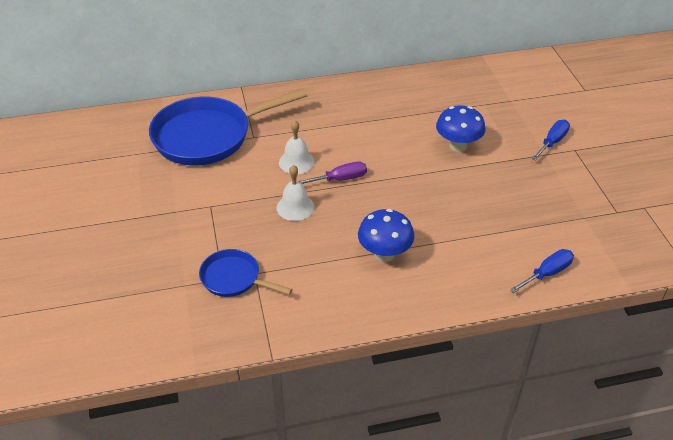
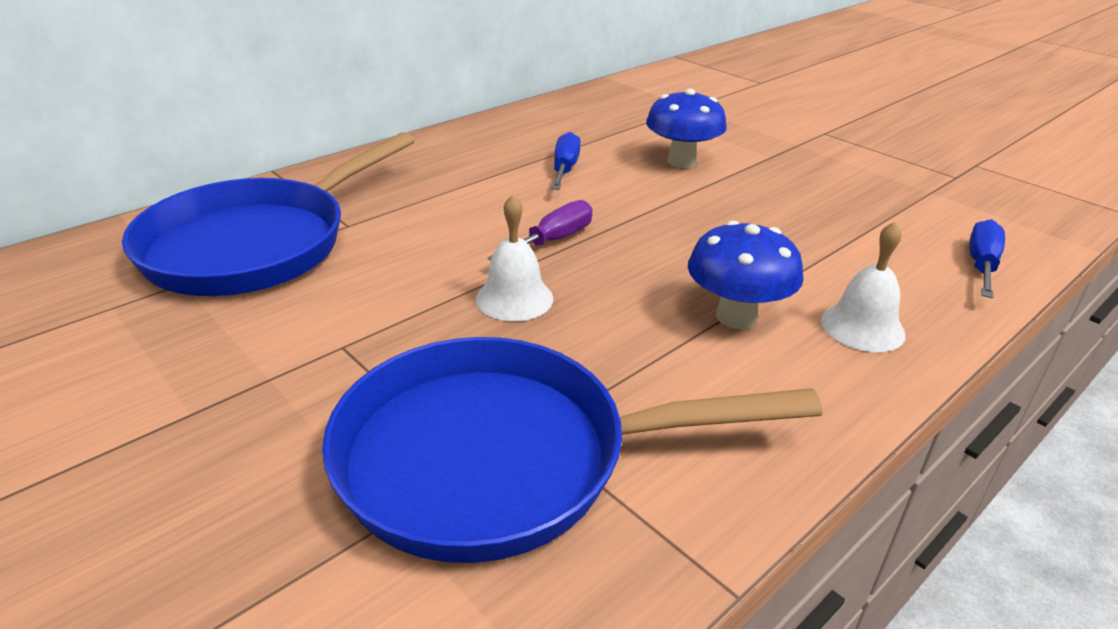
camera: 30 degrees left, 10 degrees down
blue pan [199,249,293,297] -> blue pan [322,337,823,563], size x1.97
white bell [279,120,315,174] -> white bell moved to [821,222,906,352]
blue screwdriver [532,120,570,160] -> blue screwdriver moved to [551,132,581,190]

